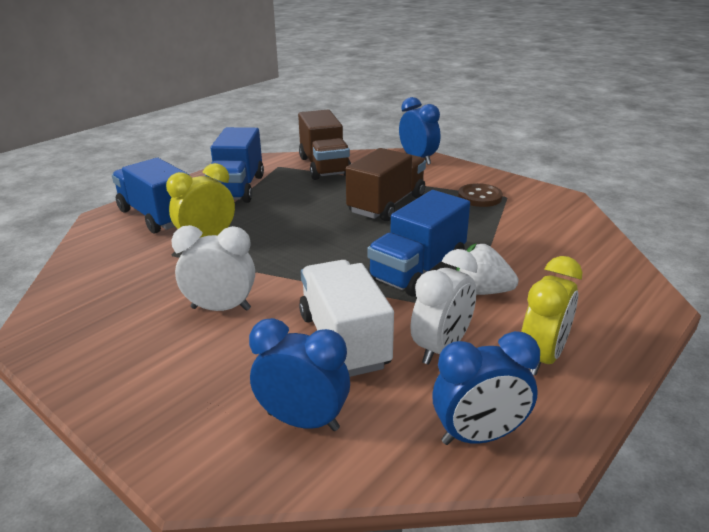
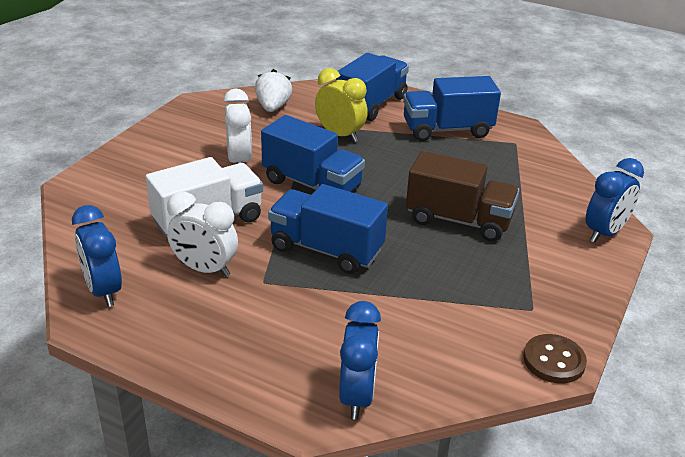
camera: 75 degrees right, 5 degrees up
blue clock [249,318,350,431] -> blue clock moved to [339,301,381,420]
brown truck [298,110,351,180] -> none
white strawberry [457,243,518,295] -> white strawberry moved to [255,69,292,112]
brown button [458,183,503,207] -> brown button moved to [523,334,587,384]
yellow clock [521,256,583,375] -> none
none -> blue truck [261,115,365,192]

